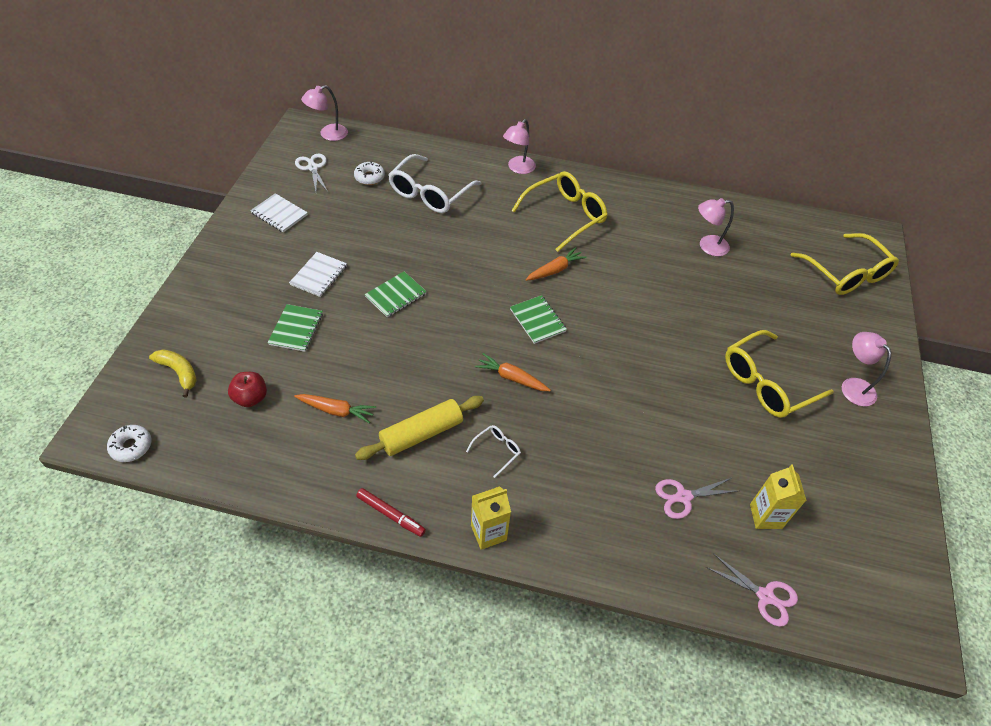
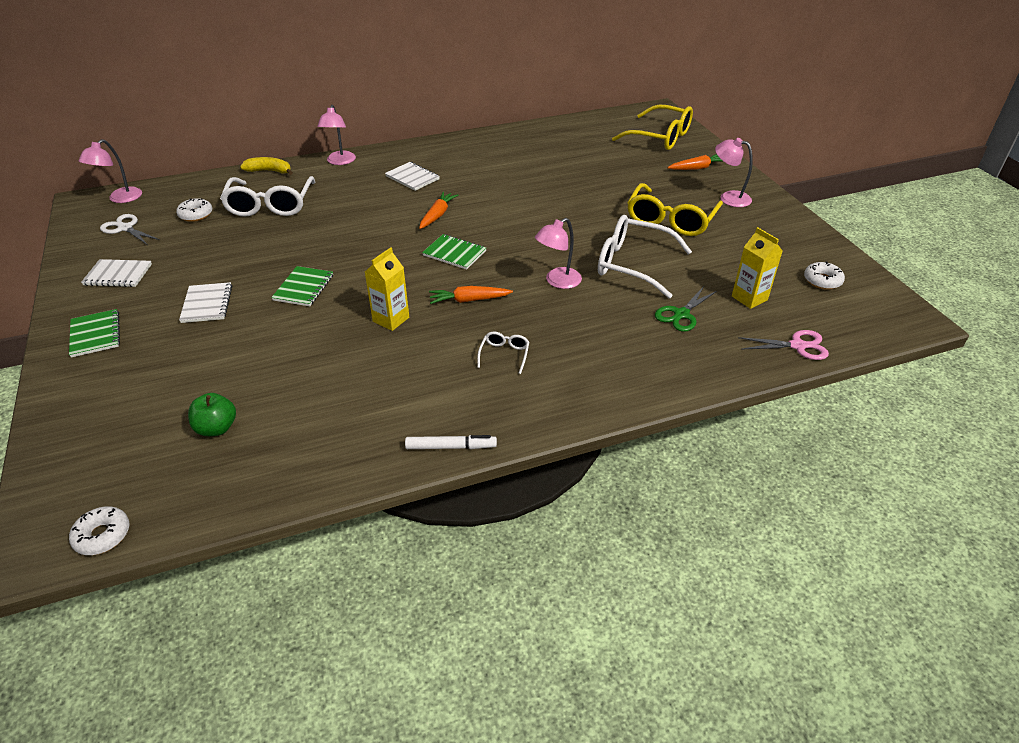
camera: 30 degrees left, 10 degrees down
yellow banana [149,349,197,398] -> yellow banana moved to [240,157,293,175]
red apple [228,372,267,407] -> green apple [188,393,236,436]
green notebook [268,304,323,352] -> green notebook moved to [69,309,120,358]
orange carrot [294,394,376,423] -> orange carrot moved to [668,154,722,170]
yellow rolling pin [355,396,484,460] -> none
red marker [356,488,426,537] -> white marker [405,435,497,449]
yellow carton [471,486,511,550] -> yellow carton moved to [365,247,409,331]
yellow glasses [511,171,608,252] -> white notebook [385,162,440,191]
pink scissors [655,478,738,519] -> green scissors [655,286,717,332]
pink lamp [698,198,734,256] -> pink lamp moved to [535,218,582,289]
none -> white glasses [598,215,692,298]
none -> white donut [804,262,845,290]

